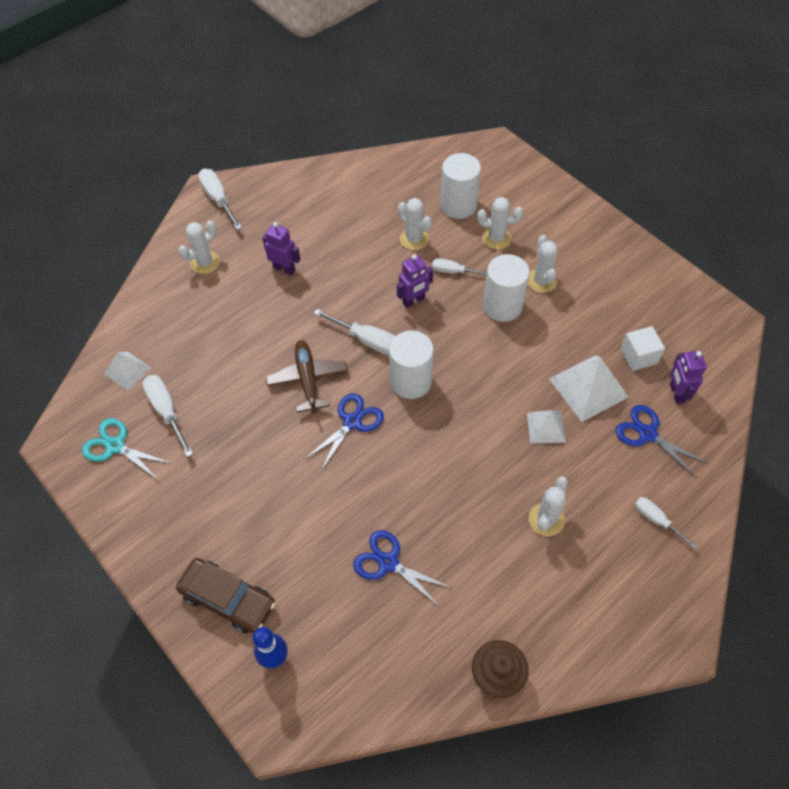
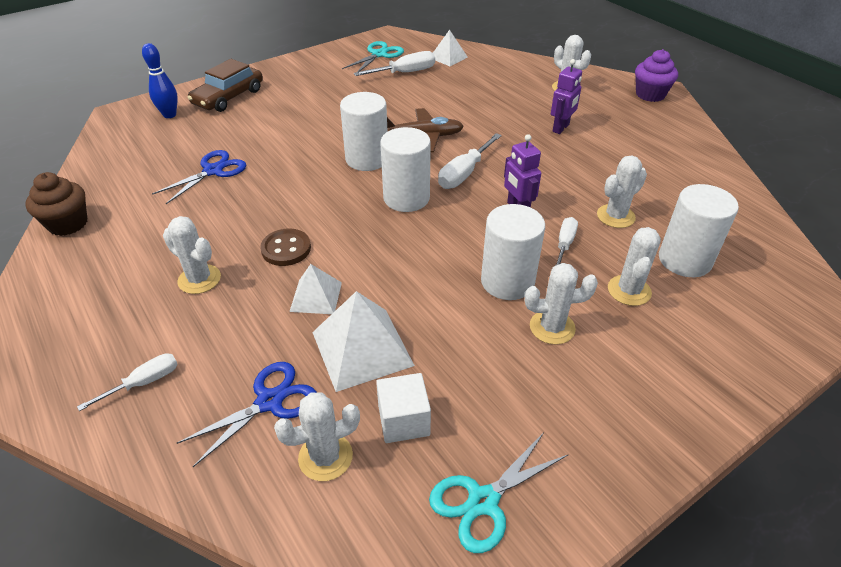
camera: 95 degrees right, 15 degrees down
white screwdriver [198,169,242,230] -> purple cupcake [635,49,678,102]
blue scissors [305,393,384,471] -> white cylinder [340,92,388,171]
purple robot [670,351,707,404] -> white cactus [274,392,360,481]
none -> brown button [260,229,311,266]
none -> turquoise scissors [429,434,569,553]

